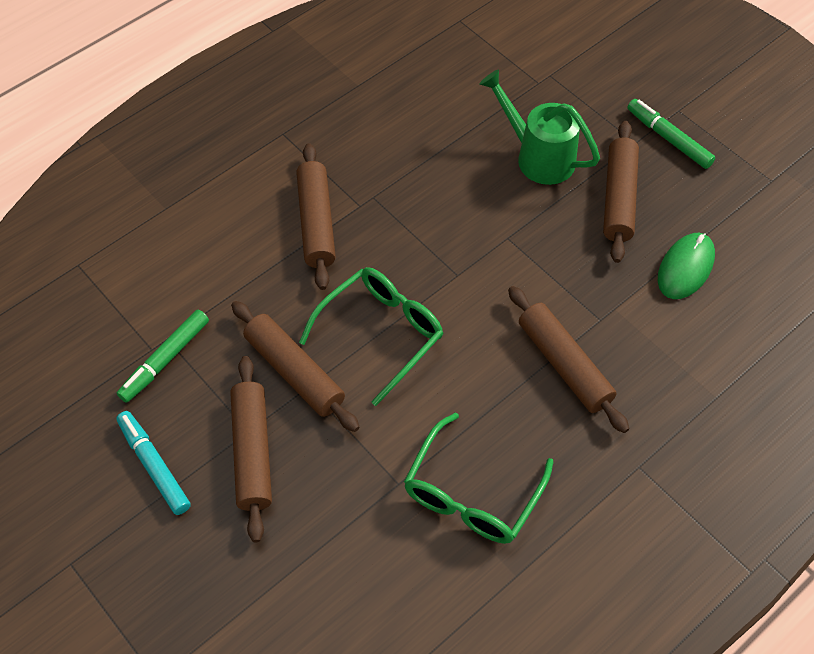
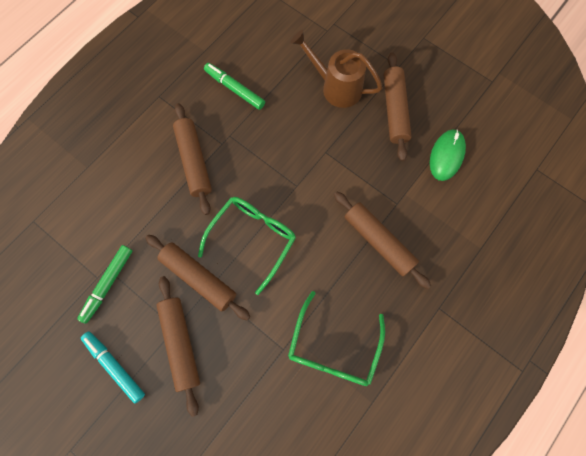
camera: 10 degrees left, 15 degrees up
green watering can [480,69,600,185] -> brown watering can [290,30,383,108]
green marker [627,99,716,169] -> green marker moved to [204,63,265,110]

